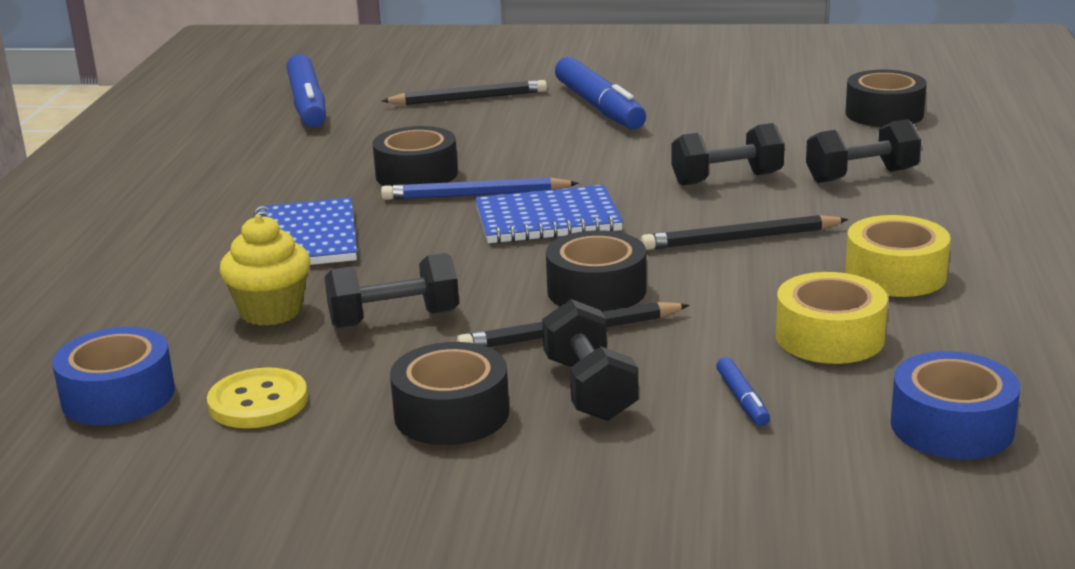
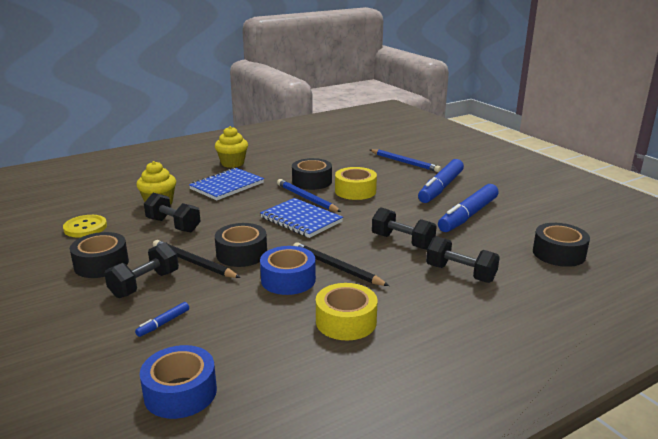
camera: 50 degrees right, 0 degrees up
blue tape [52,327,175,425] -> blue tape moved to [260,246,316,295]
blue marker [287,54,326,127] -> blue marker moved to [438,184,499,232]
black pencil [382,80,547,105] -> blue pencil [370,149,441,172]
yellow tape [776,272,888,364] -> yellow tape moved to [335,167,377,200]
none -> yellow cupcake [215,126,248,168]

